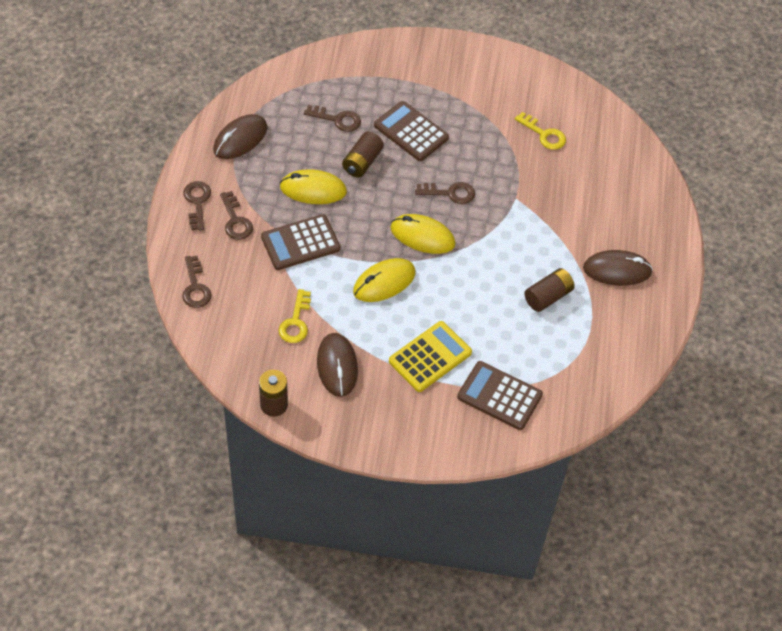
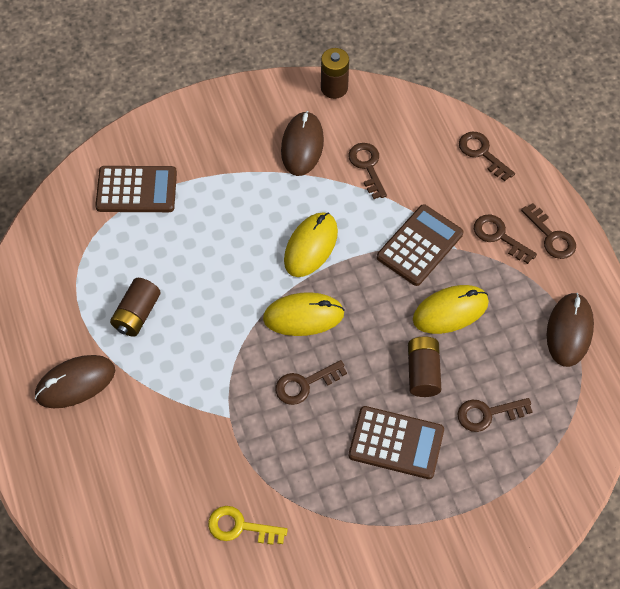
camera: 155 degrees right, 5 degrees up
yellow key [278,289,311,343] -> brown key [349,143,387,199]
brown mouse [317,333,358,397] -> brown mouse turned 45 degrees clockwise [281,111,324,176]
yellow calculator [389,321,472,392] -> none

